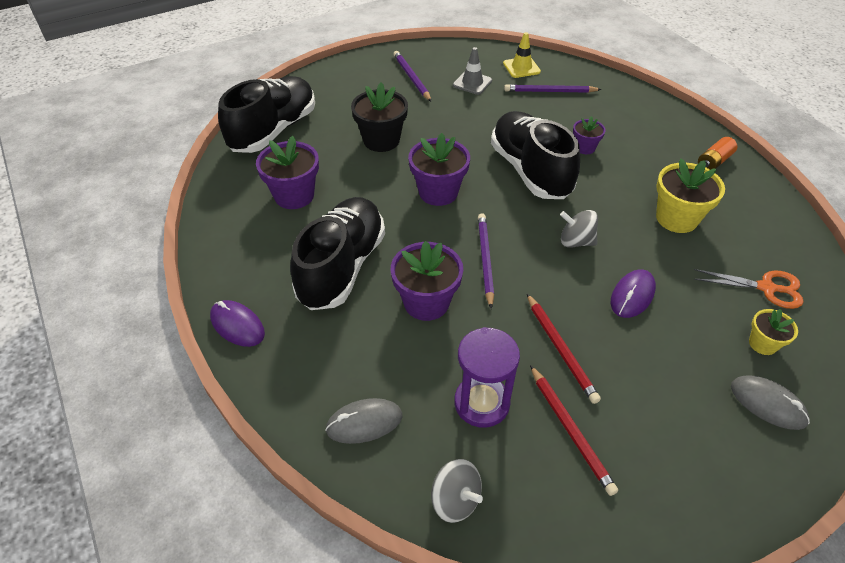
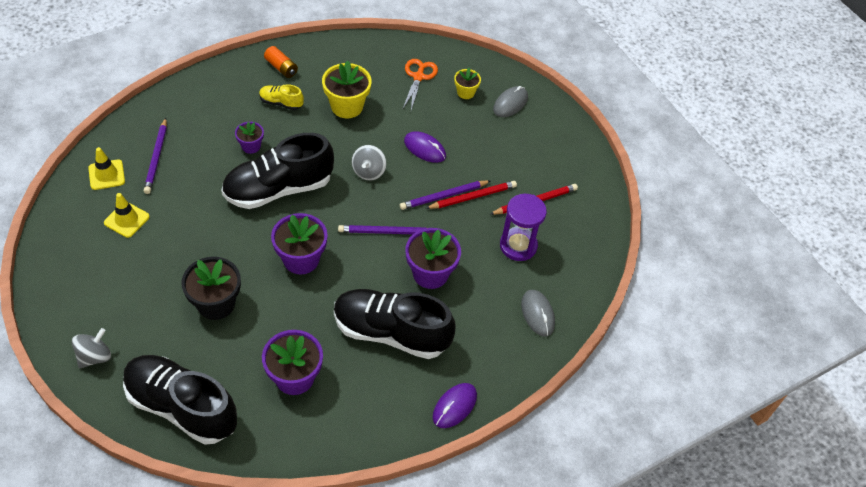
camera: 95 degrees left, 5 degrees up
purple pencil [393,51,432,102] -> purple pencil moved to [400,180,490,210]
grey spinning top [431,459,483,523] -> grey spinning top moved to [72,328,111,368]
grey traffic cone [453,47,492,95] -> yellow traffic cone [104,193,150,238]
none -> yellow shoe [259,84,304,110]

